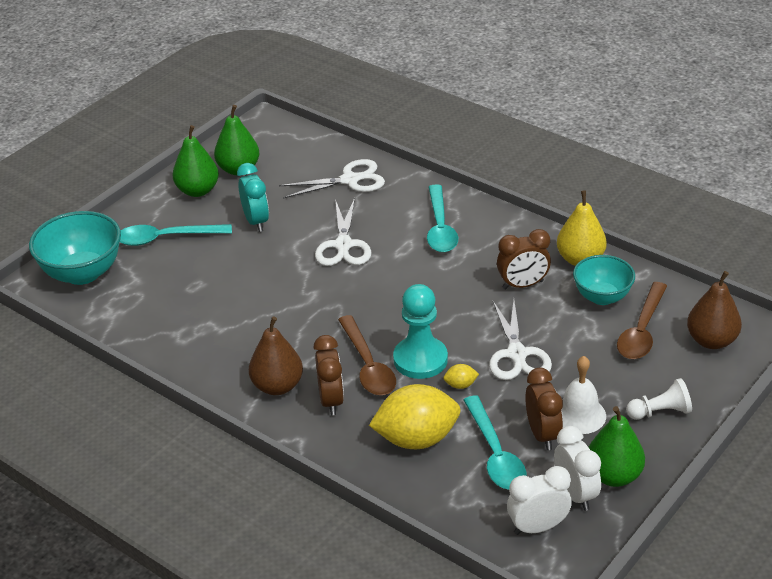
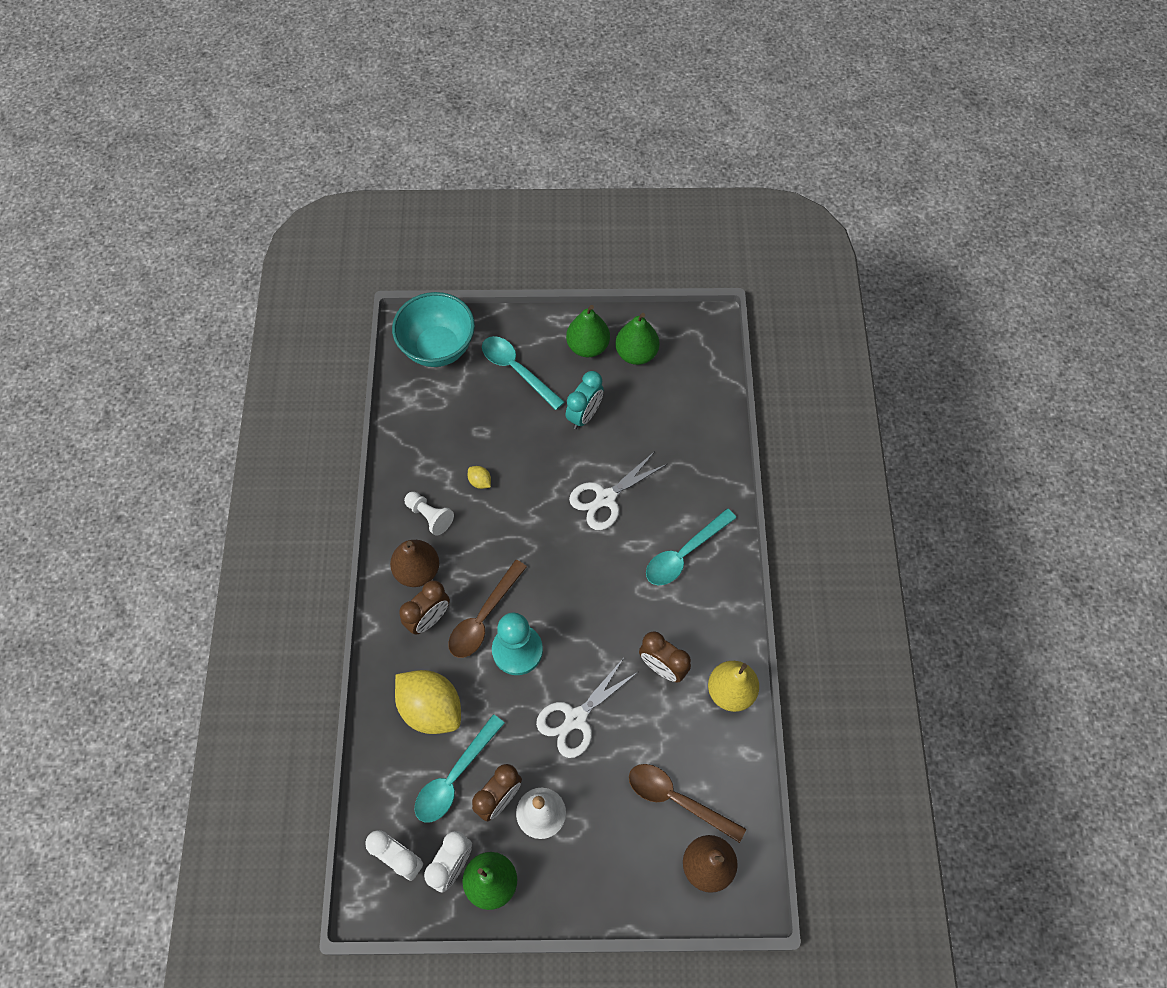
camera: 50 degrees right, 25 degrees up
white scissors [279,159,385,198] -> none
yellow lemon [443,364,479,389] -> yellow lemon moved to [468,466,491,489]
turquoise bowl [573,255,635,305] -> none
brown spoon [617,282,667,359] -> brown spoon turned 45 degrees clockwise [629,764,746,843]
white pawn [626,378,692,420] -> white pawn moved to [404,492,454,536]

